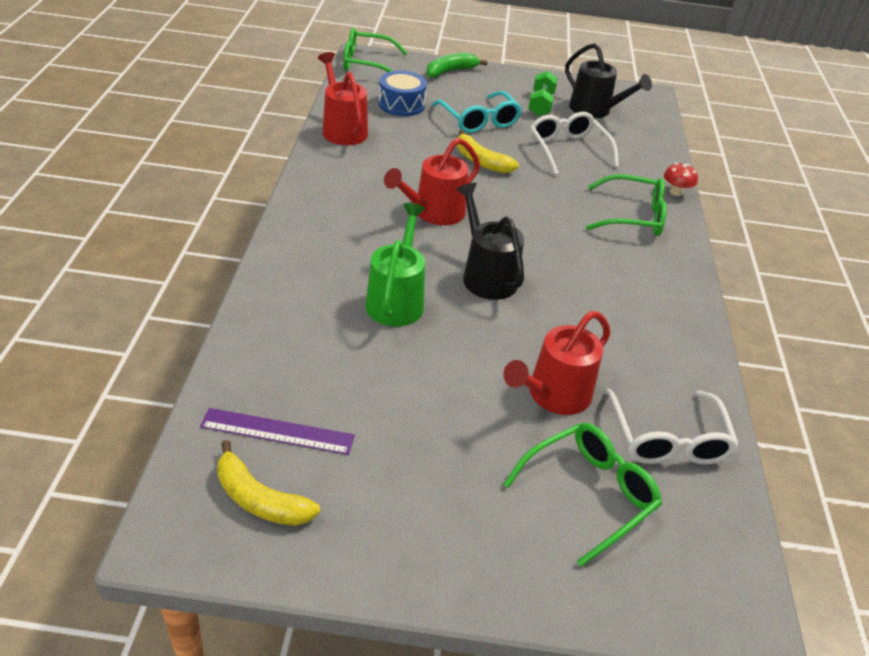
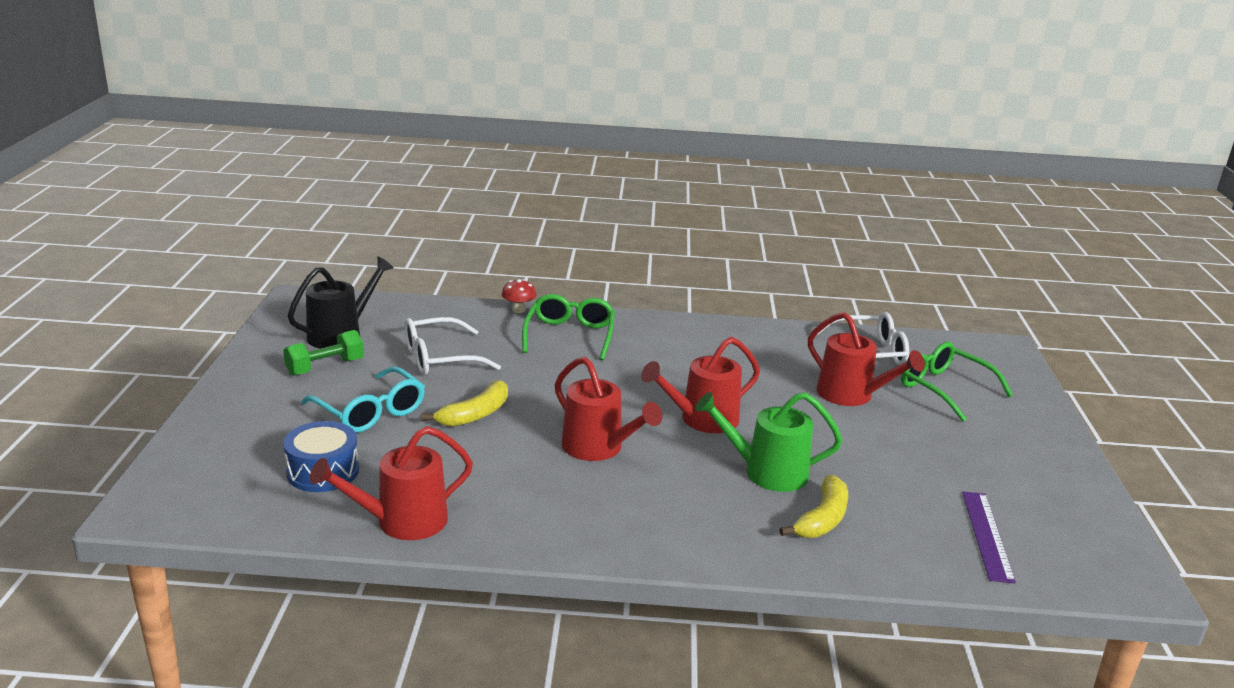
camera: 90 degrees left, 15 degrees down
yellow banana [217,440,320,526] -> yellow banana moved to [779,475,848,538]
green glasses [343,28,408,72] -> none
green banana [426,53,488,78] -> none
turquoise glasses [432,91,522,133] -> turquoise glasses turned 75 degrees clockwise [301,367,425,433]
black watering can [456,183,524,300] -> red watering can [641,337,760,433]
green dumbbell [528,71,558,117] -> green dumbbell turned 45 degrees counterclockwise [283,330,364,376]

